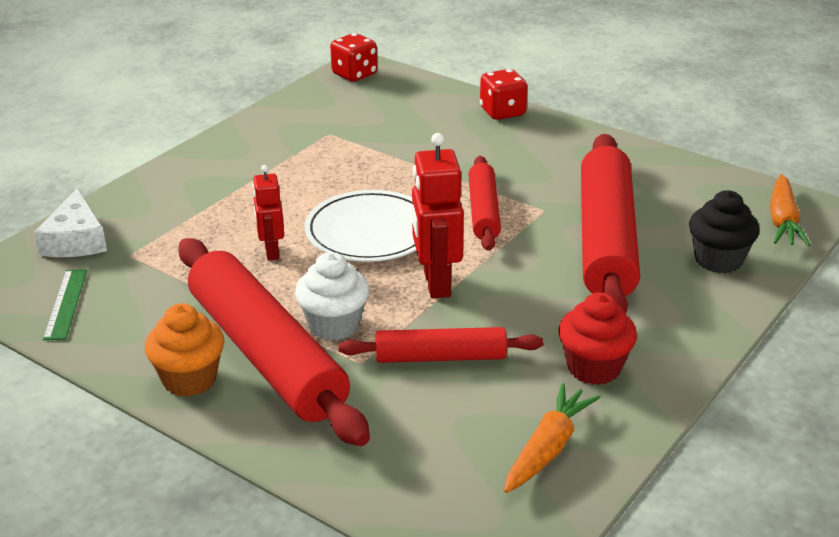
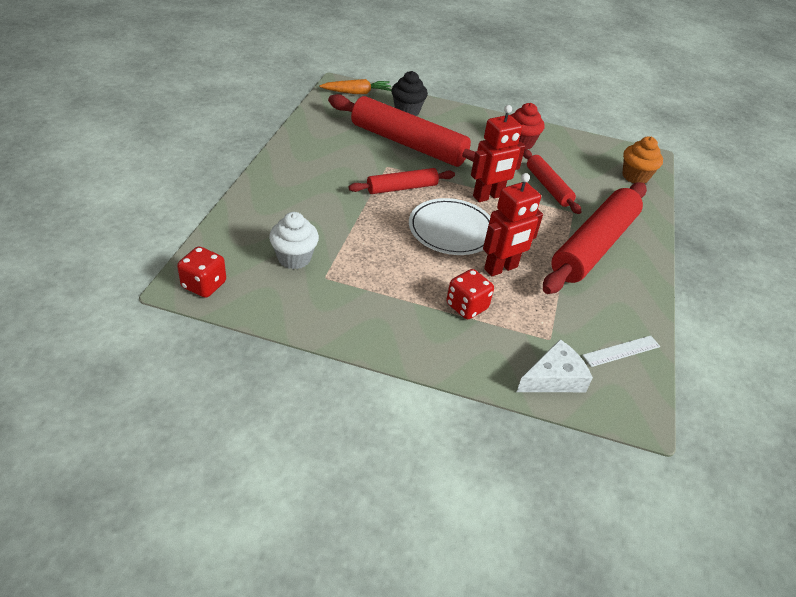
camera: 115 degrees left, 10 degrees up
green ruler [43,269,87,340] -> white ruler [582,336,660,367]
orange cupcake [145,303,225,397] -> orange cupcake moved to [622,136,663,183]
red robot [252,165,284,261] -> red robot [483,173,543,276], size x1.63
white cupcake [295,252,369,341] -> white cupcake moved to [269,212,319,269]
red dice [480,69,528,120] -> red dice moved to [446,269,494,319]
orange carrot [504,383,600,493] -> none
red rolling pin [581,134,640,313] -> red rolling pin turned 45 degrees clockwise [328,94,475,167]

